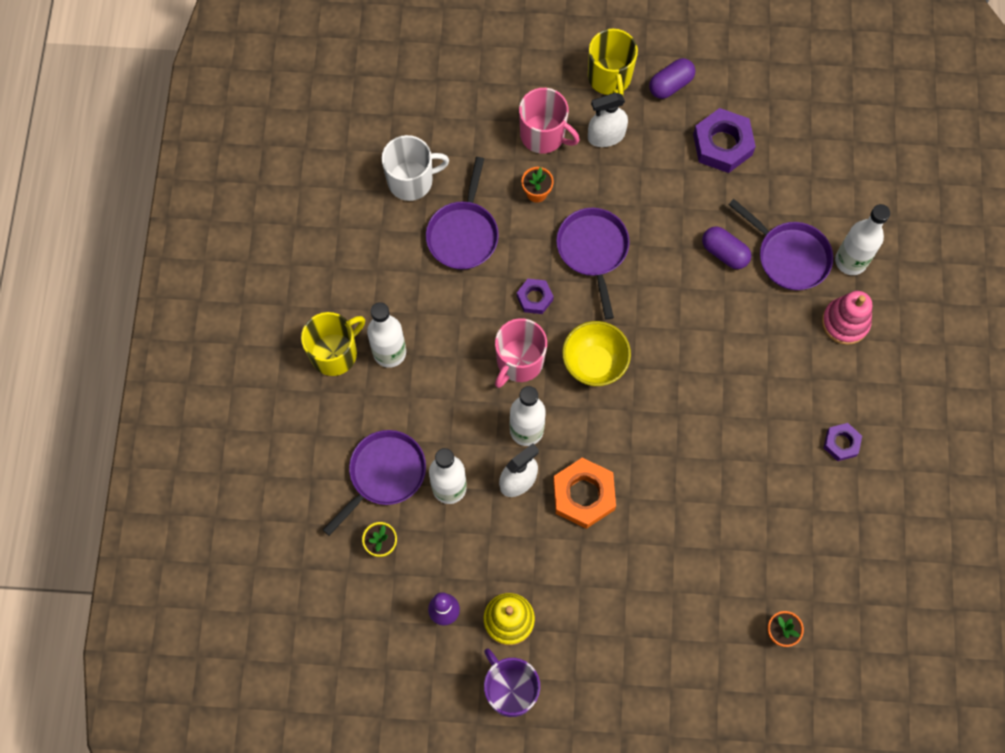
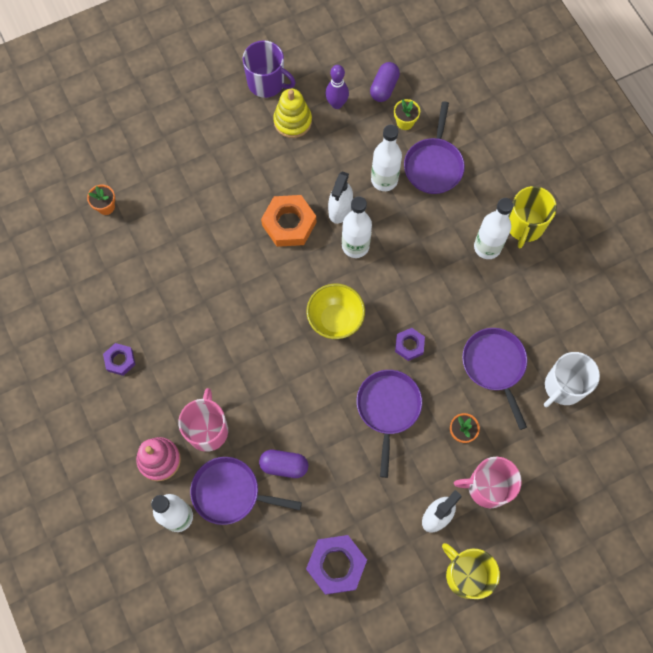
camera: 150 degrees right, 0 degrees up
pink mug [495,318,547,388] -> pink mug moved to [178,388,228,452]
purple pan [556,208,630,320] -> purple pan turned 135 degrees counterclockwise [357,370,422,478]
purple capsule [649,58,695,99] -> purple capsule moved to [370,62,400,102]

